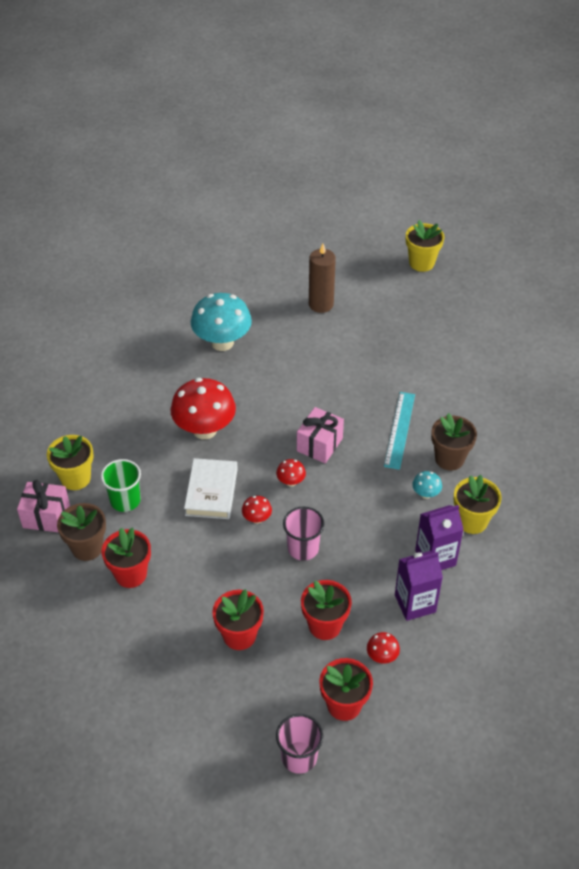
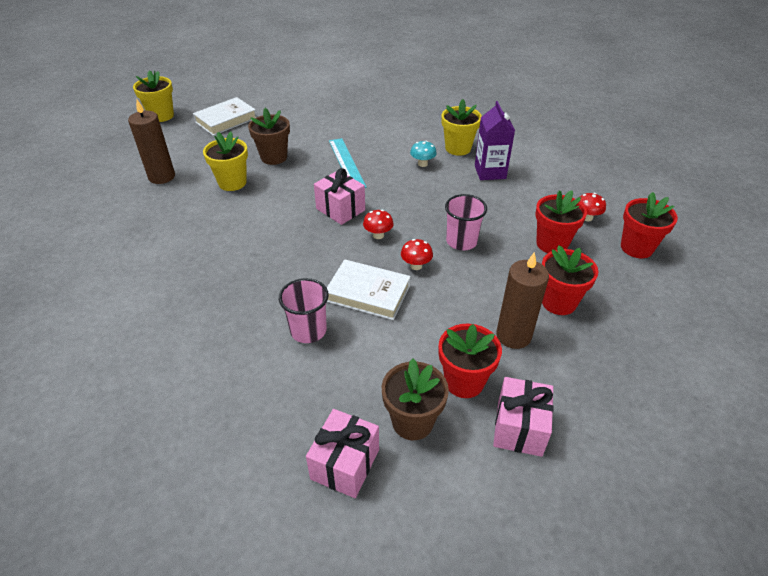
camera: 75 degrees left, 5 degrees down
yellow flower pot [47,435,94,490] -> yellow flower pot moved to [203,132,248,191]
green cup [101,459,141,512] -> none
red mushroom [171,378,236,439] -> none
turquoise mushroom [191,293,252,351] -> none
pink cup [276,714,323,774] -> pink cup moved to [279,278,329,343]
turquoise ruler [384,392,415,470] -> turquoise ruler turned 45 degrees clockwise [329,138,366,188]
purple carton [395,551,443,621] -> none
brown flower pot [431,413,477,470] -> brown flower pot moved to [248,108,290,165]
none -> white book [193,97,256,136]
none -> pink gift [493,377,554,457]
none -> brown candle [496,252,549,349]

